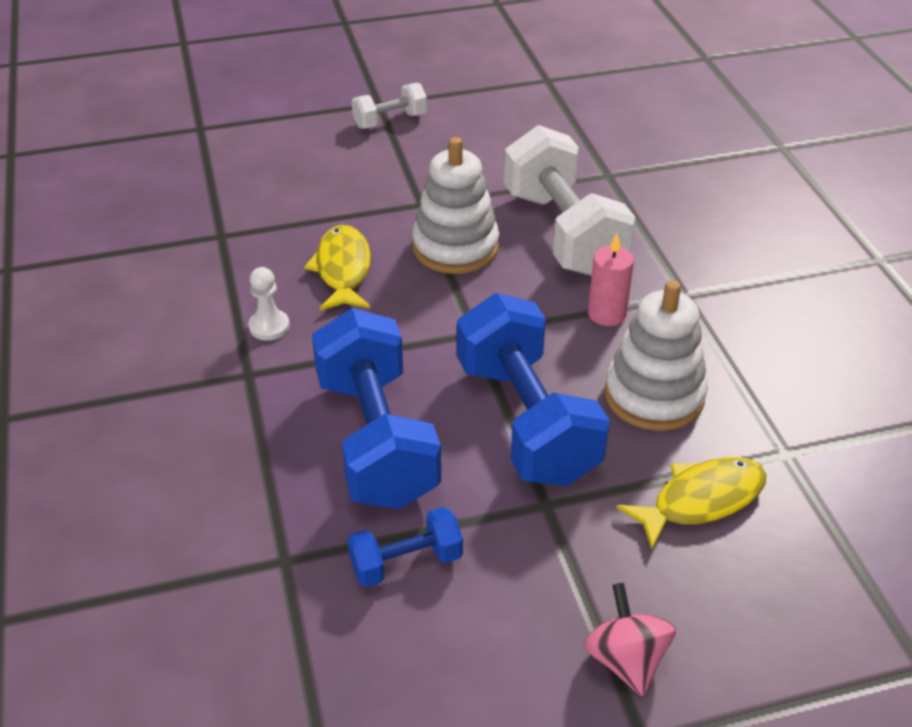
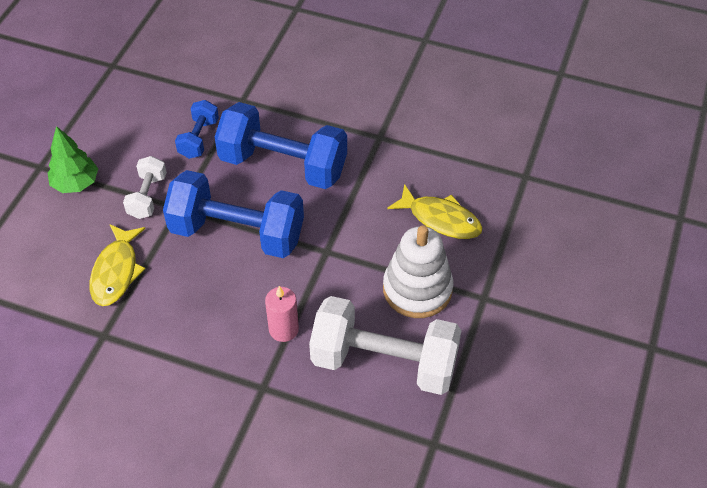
camera: 125 degrees right, 10 degrees up
white pawn [249,267,290,340] -> none
white dumbbell [352,83,427,129] -> white dumbbell moved to [123,156,167,219]
pink spinning top [584,583,676,696] -> green tree [48,126,98,193]
white stacking toy [604,280,708,431] -> none

